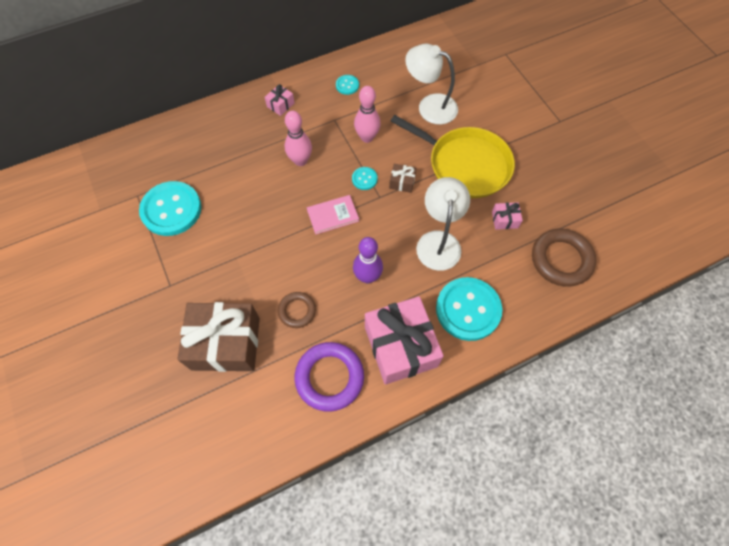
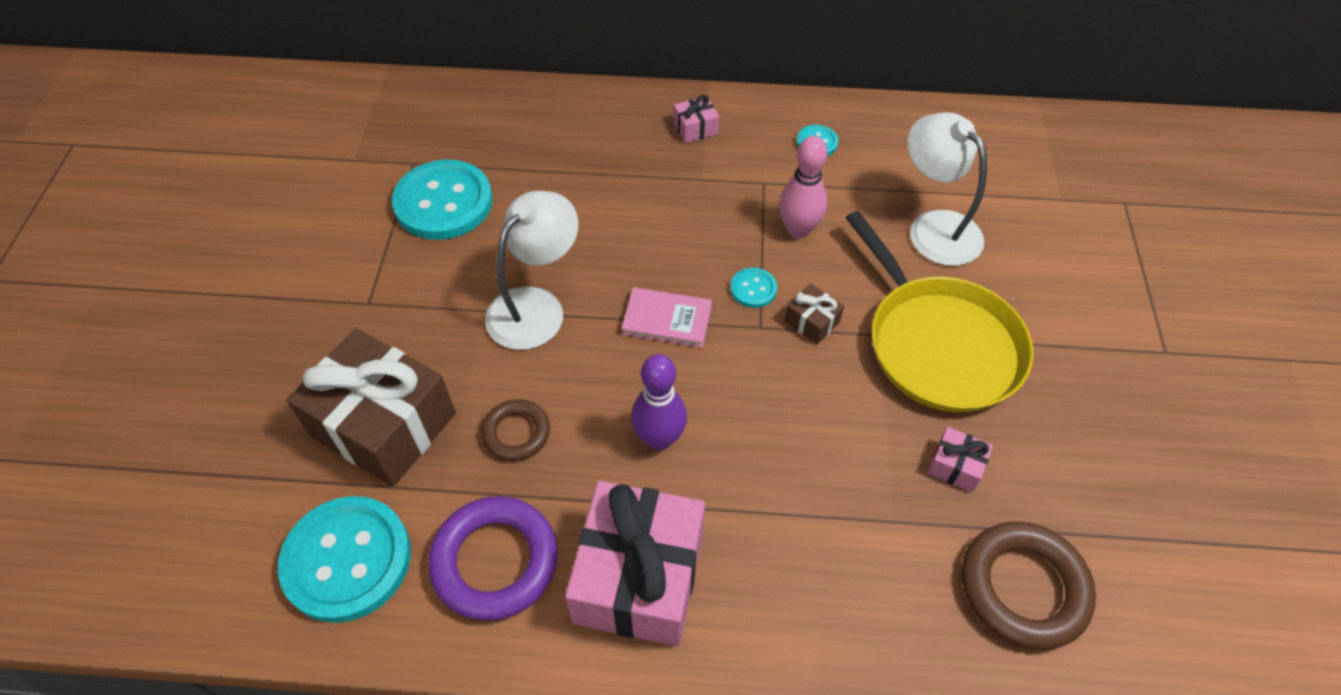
camera: 30 degrees right, 10 degrees down
pink bowling pin [285,111,312,166] -> none
white lamp [416,177,470,271] -> white lamp moved to [485,191,578,350]
turquoise button [436,277,502,341] -> turquoise button moved to [278,496,411,623]

